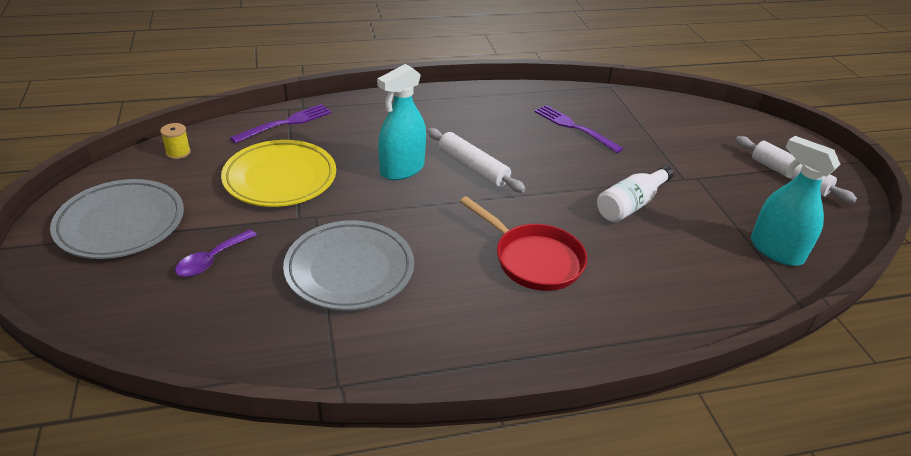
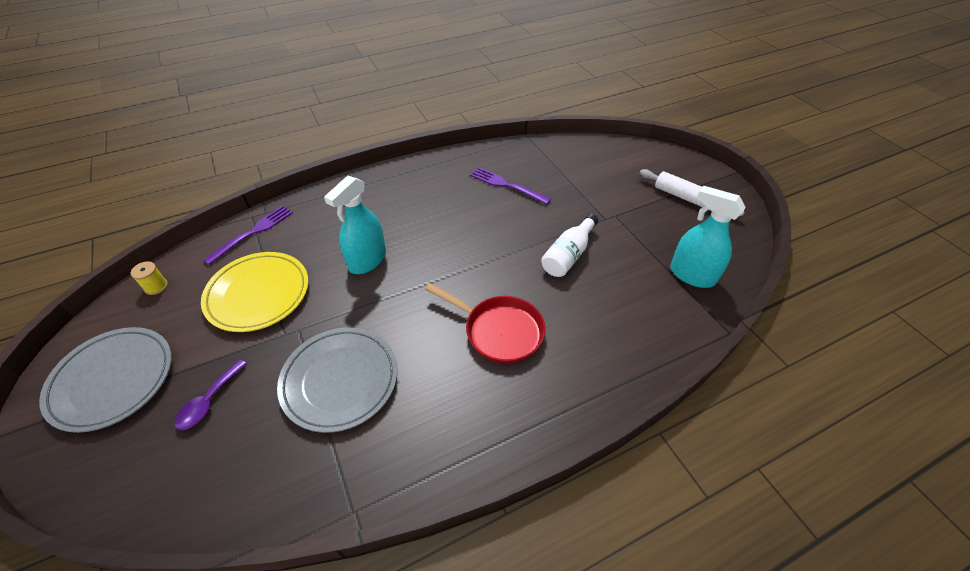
camera: 10 degrees left, 10 degrees up
white rolling pin [427,128,526,192] -> none

